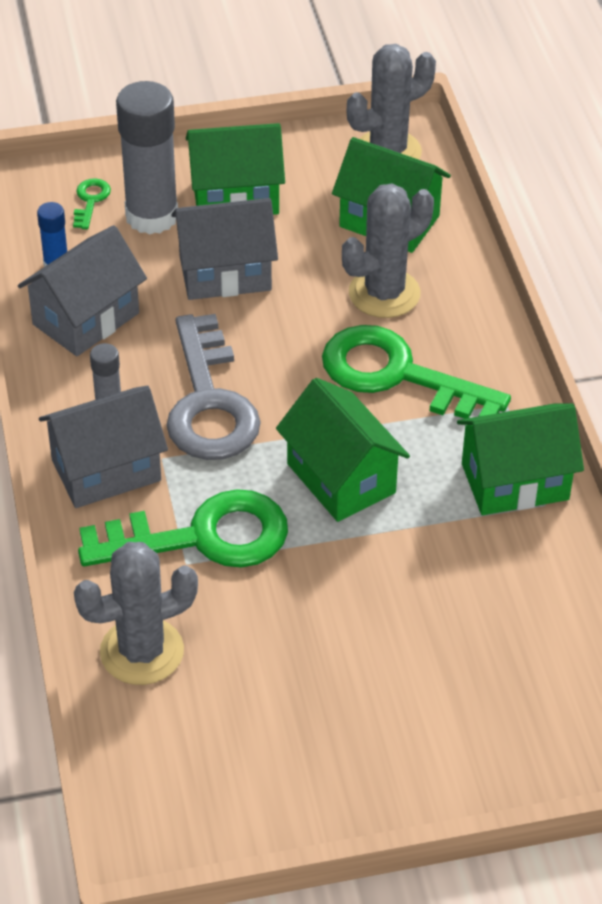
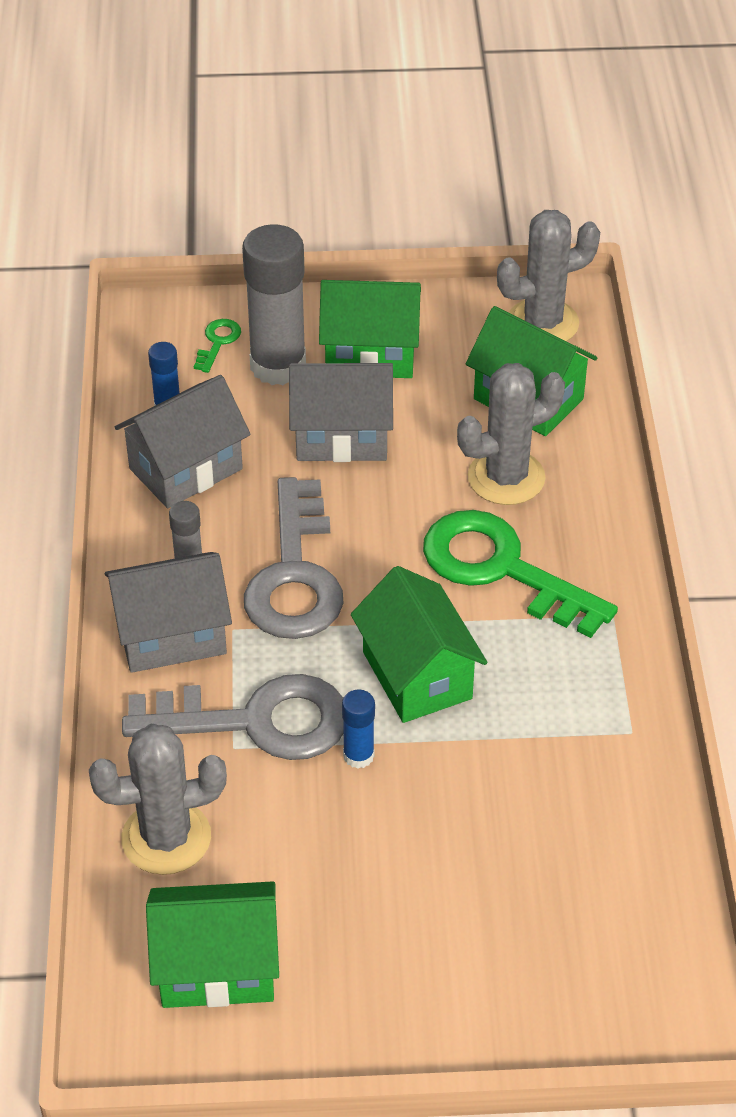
camera: 10 degrees right, 0 degrees up
green key [78,489,288,568] -> grey key [122,674,344,760]
green house [457,403,584,515] -> green house moved to [146,881,279,1008]
none -> blue glue stick [342,690,375,769]

